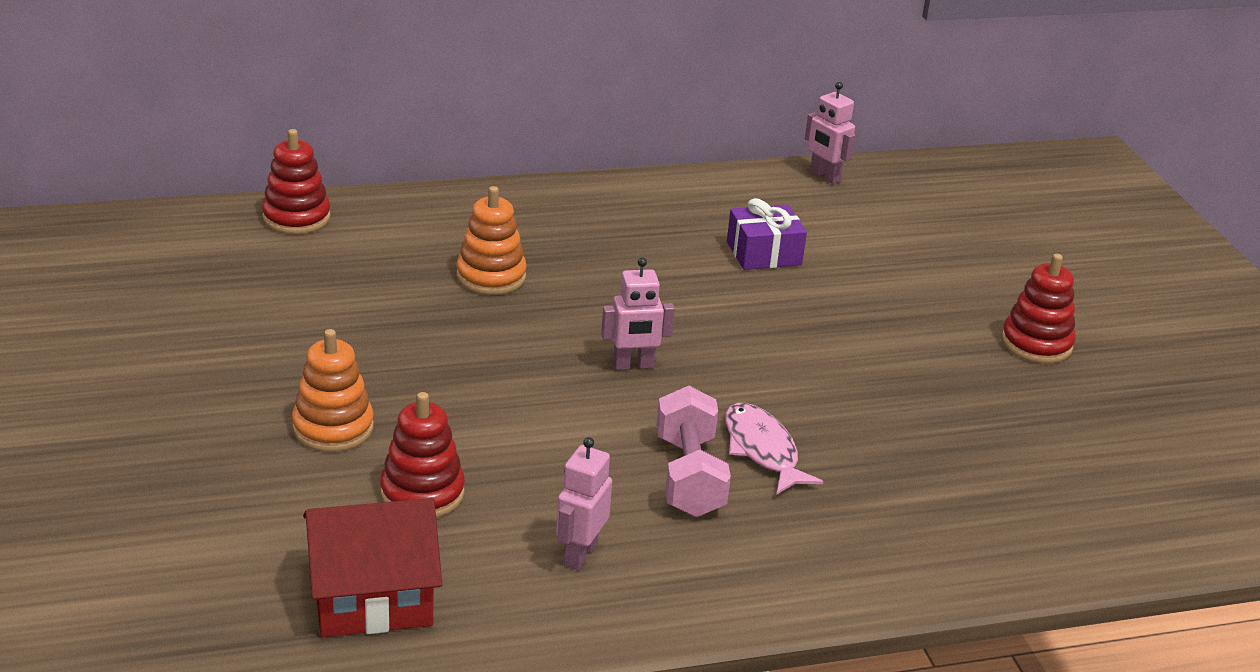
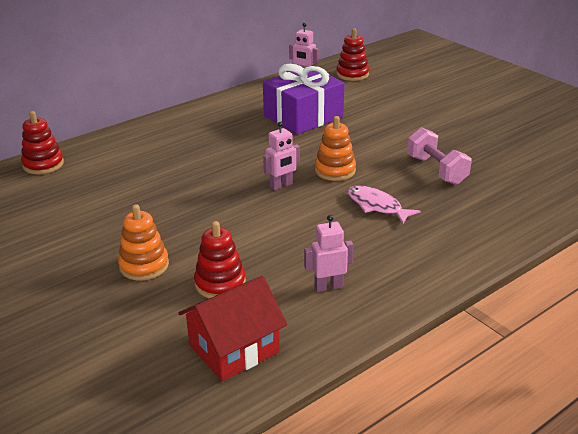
camera: 20 degrees left, 0 degrees up
orange stacking toy [456,186,527,295] -> orange stacking toy moved to [315,116,356,181]
pink robot [556,437,612,570] -> pink robot turned 75 degrees clockwise [304,215,353,292]
pink dumbbell [656,386,731,517] -> pink dumbbell moved to [407,127,472,185]
purple gift [727,198,807,270] -> purple gift [263,64,345,135], size x1.80
red stacking toy [1001,254,1076,363] -> red stacking toy moved to [336,28,369,81]

